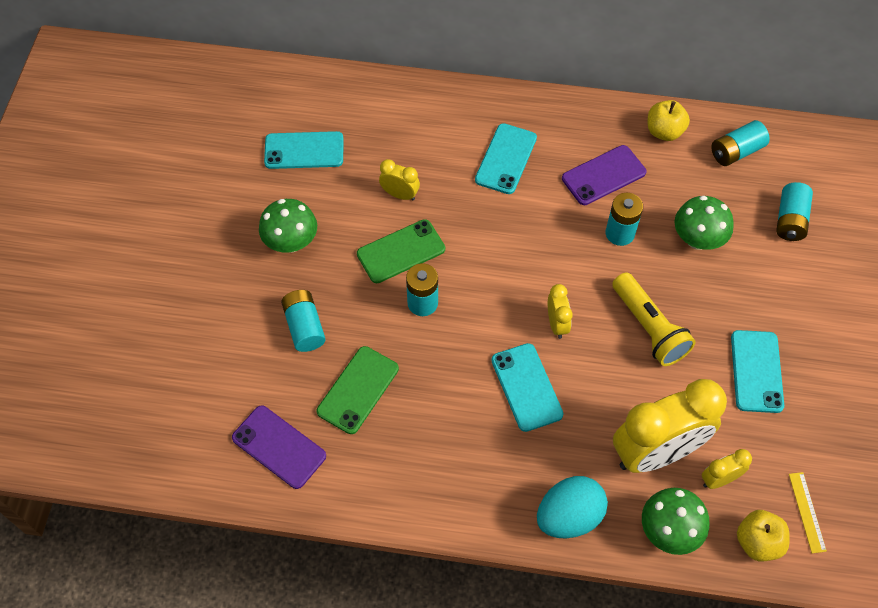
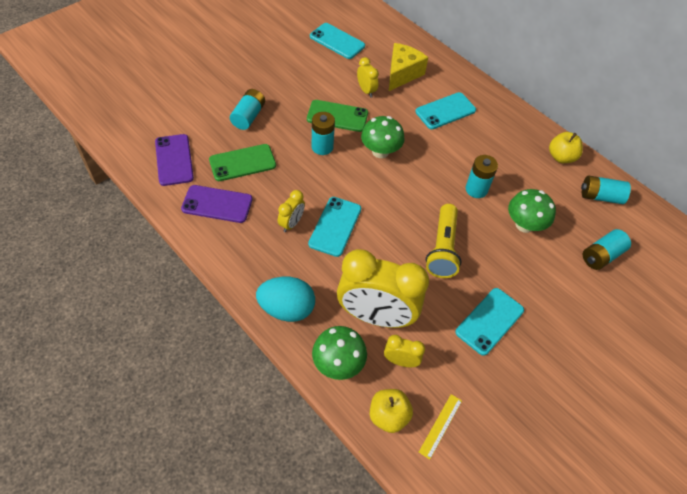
camera: 35 degrees right, 5 degrees down
green mushroom [259,199,317,253] -> green mushroom moved to [361,116,404,158]
yellow clock [548,284,573,339] -> yellow clock moved to [278,190,305,232]
purple phone [562,145,646,205] -> purple phone moved to [181,185,253,223]
none -> yellow cheese [389,43,428,91]

